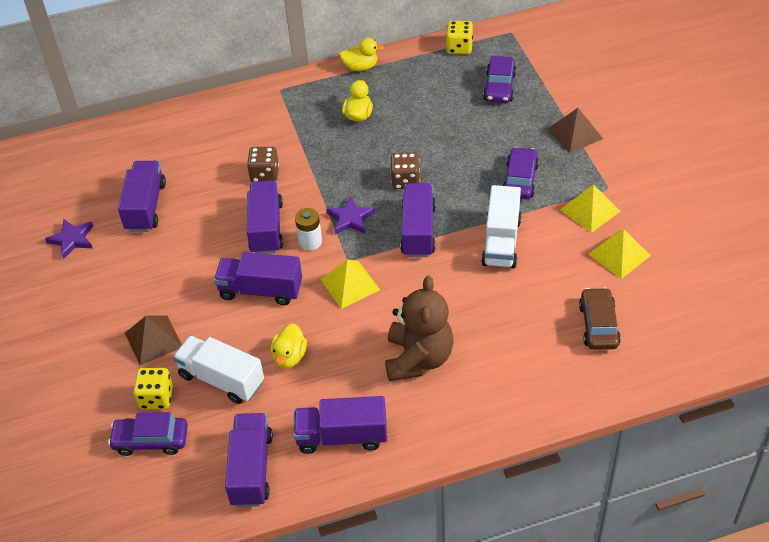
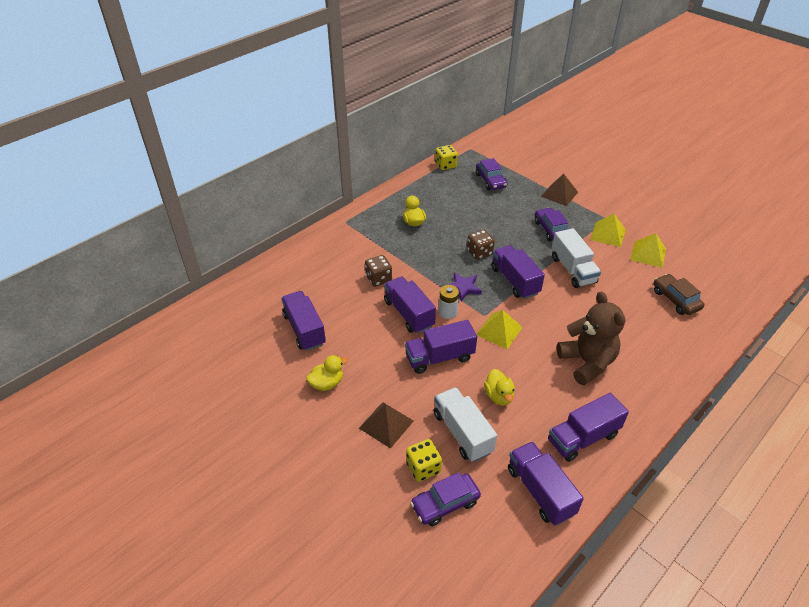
camera: 30 degrees left, 5 degrees down
purple star [45,219,93,259] -> none
white truck [173,336,264,404] -> white truck turned 60 degrees clockwise [434,387,497,462]
yellow duck [339,38,384,71] -> yellow duck moved to [306,355,348,391]

